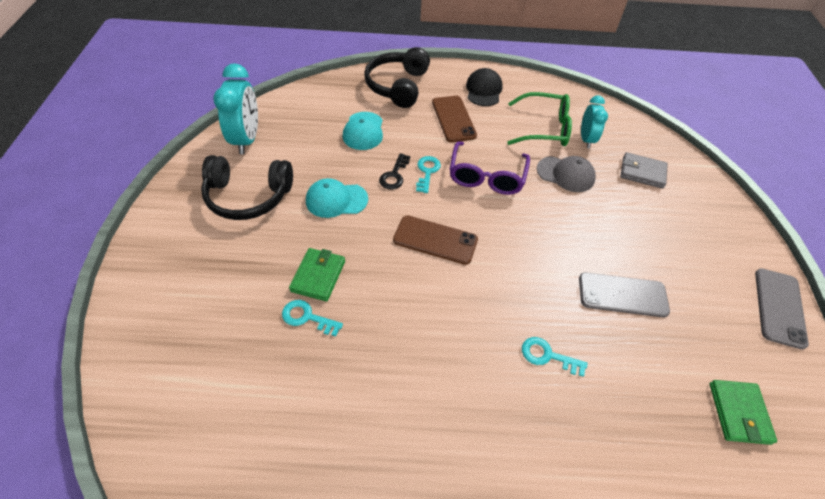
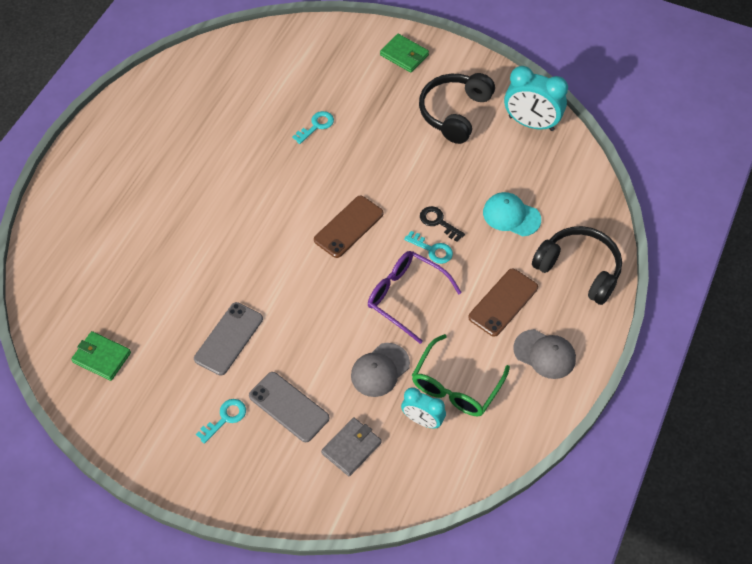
camera: 115 degrees right, 5 degrees up
green wallet [289,248,345,301] -> green wallet moved to [380,34,429,73]
turquoise cap [306,178,368,218] -> none
brown phone [432,96,477,142] -> brown phone turned 60 degrees counterclockwise [468,269,538,337]
black cap [466,68,503,106] -> grey cap [513,329,576,379]
turquoise key [522,337,588,377] -> turquoise key moved to [196,399,246,444]
grey phone [755,268,809,350] -> grey phone moved to [249,372,329,442]

